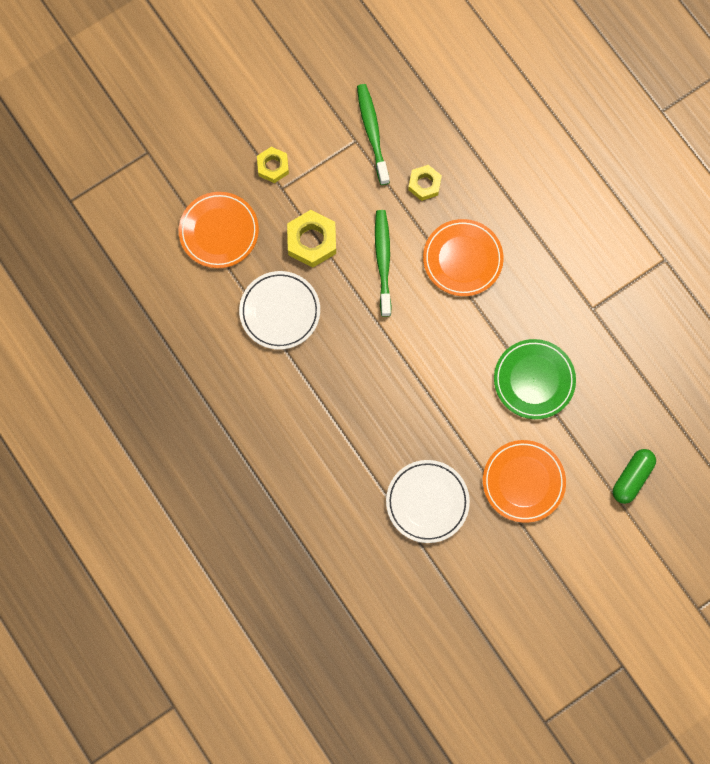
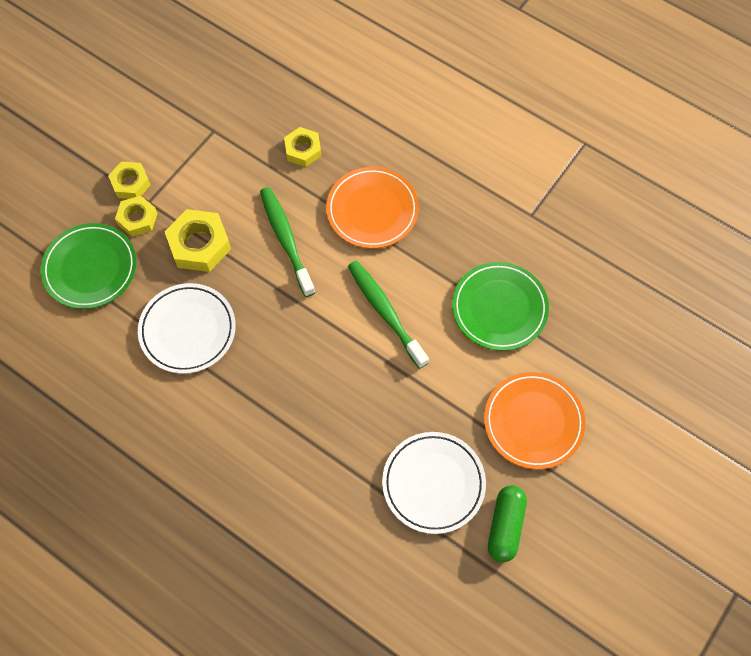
camera: 20 degrees left, 10 degrees down
orange plate [179,192,259,268] -> green plate [41,223,136,309]
green toothbrush [357,84,390,185] -> green toothbrush moved to [348,261,429,369]
green capsule [613,449,656,504] -> green capsule moved to [488,485,527,563]
none -> yellow nut [115,196,158,237]

